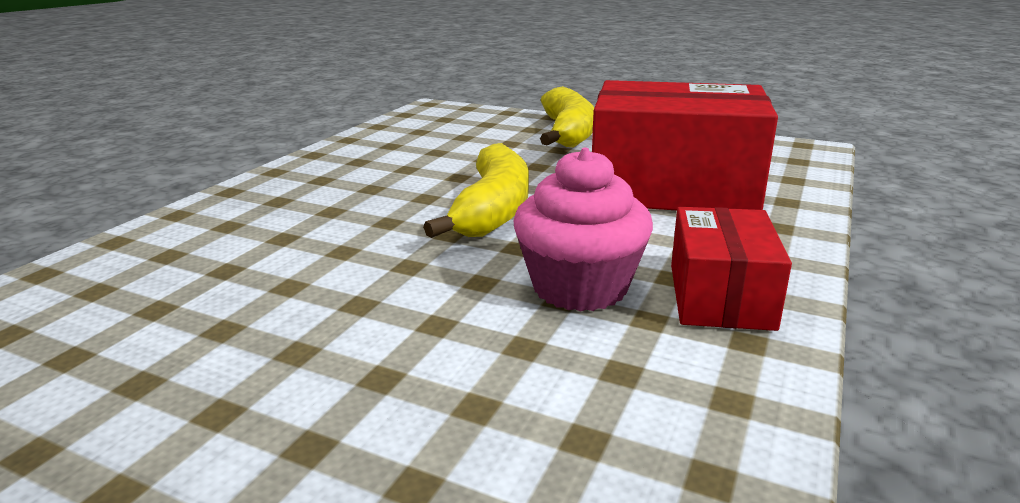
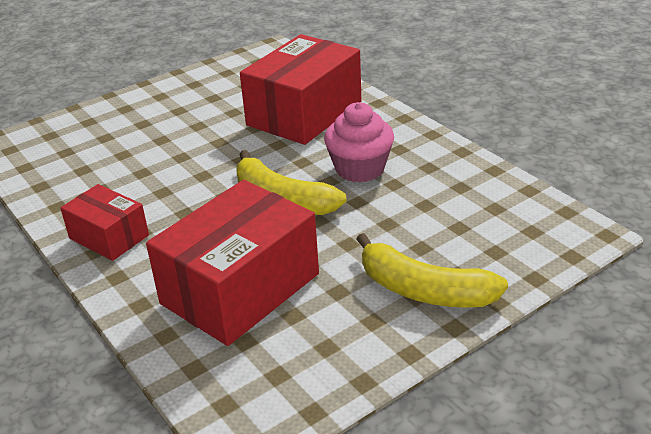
camera: 120 degrees right, 10 degrees up
pink cupcake [514,148,653,312] -> pink cupcake moved to [324,102,394,183]
none -> red box [240,34,361,145]

